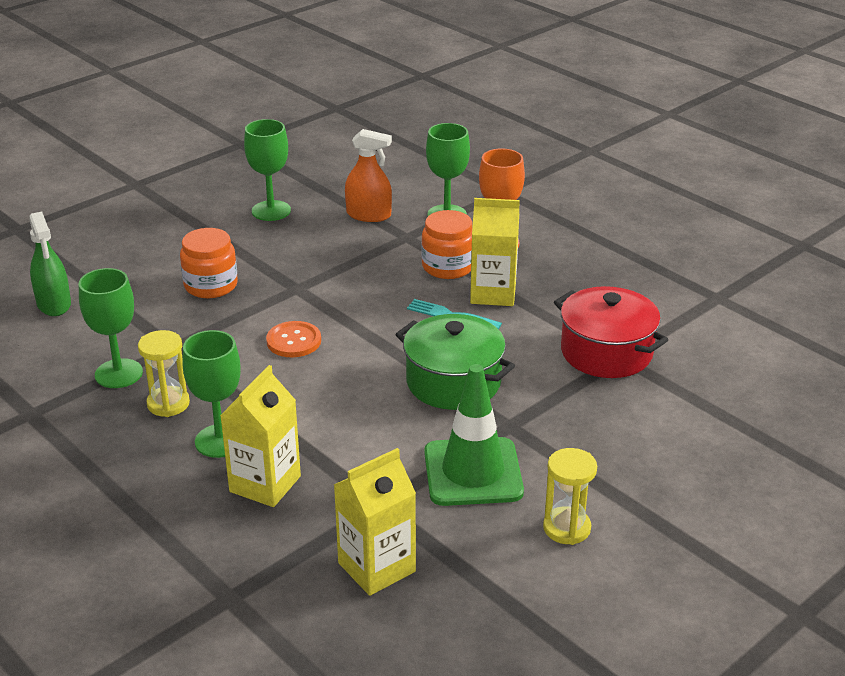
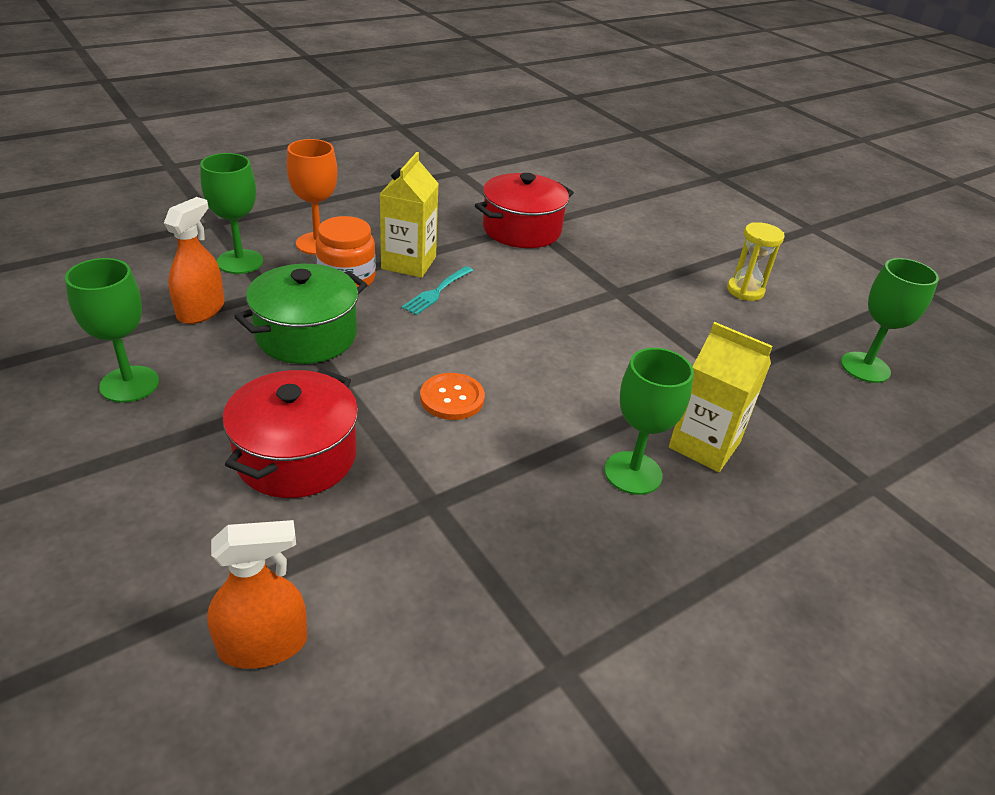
camera: 85 degrees left, 5 degrees up
green spray bottle [29,212,71,316] -> orange spray bottle [207,520,307,669]
green goblet [79,268,143,388] -> green goblet moved to [841,258,939,383]
yellow hourglass [138,330,190,417] -> none
orange jar [180,228,238,298] -> red pot [223,369,358,498]
yellow carton [334,448,416,596] -> none
green pot [395,314,515,410] -> green pot moved to [234,264,367,364]
green traffic cone [424,364,524,506] -> none

